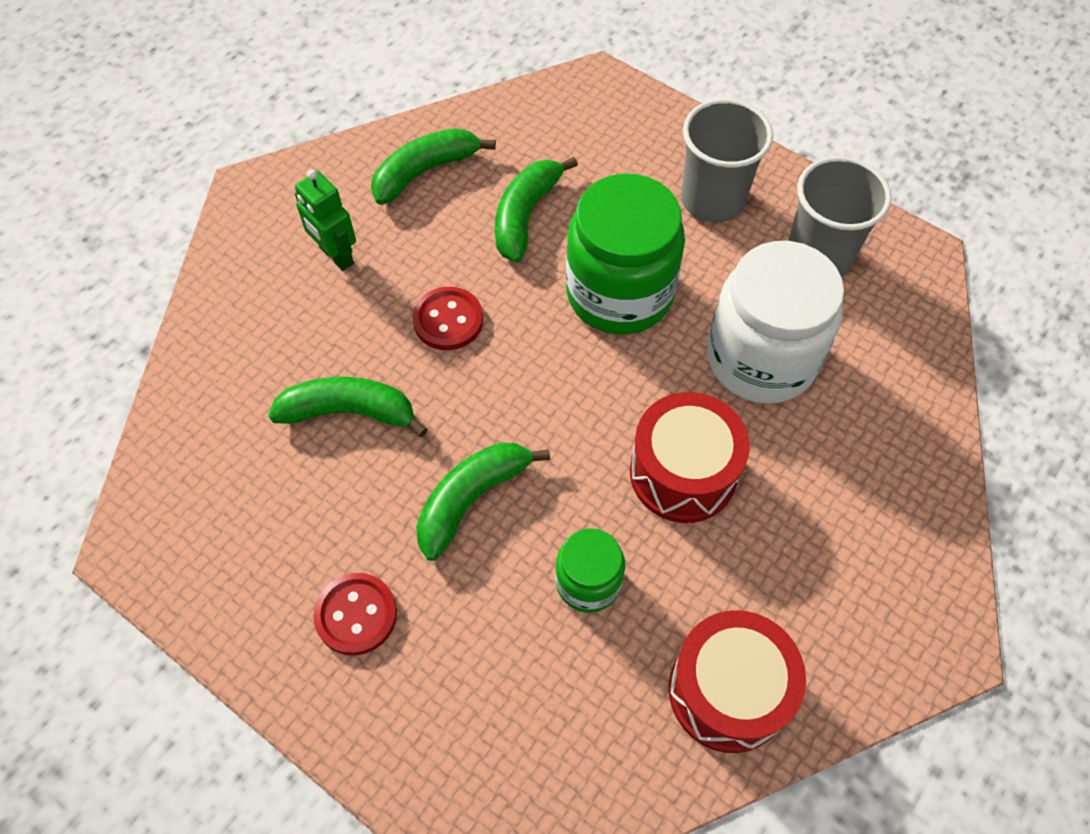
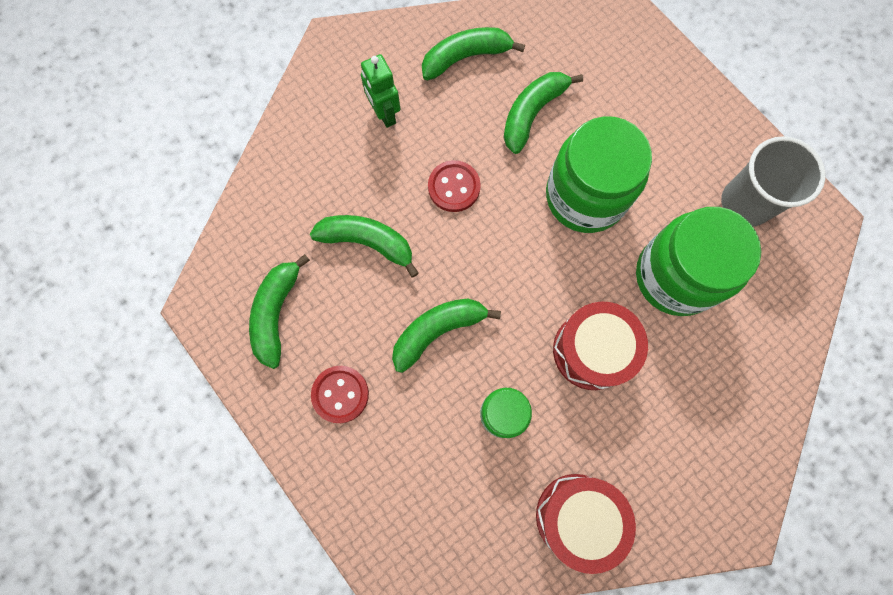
camera: 15 degrees right, 15 degrees up
grey cup [681,99,773,222] -> none
white jar [707,241,844,404] -> green jar [636,207,761,316]
none -> green banana [249,254,310,369]

